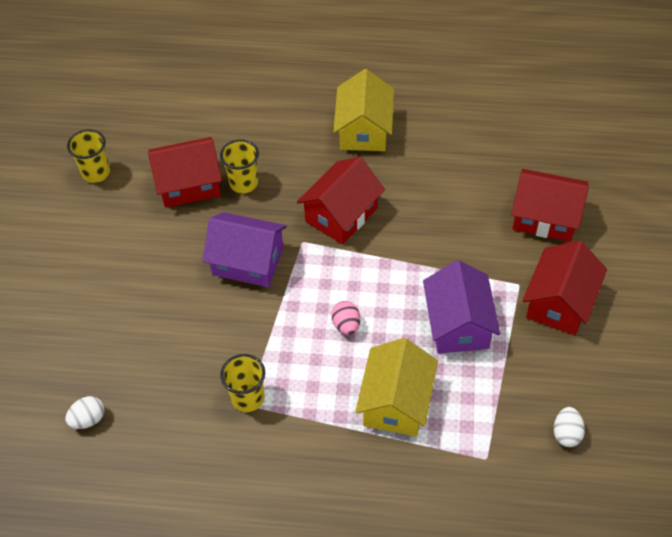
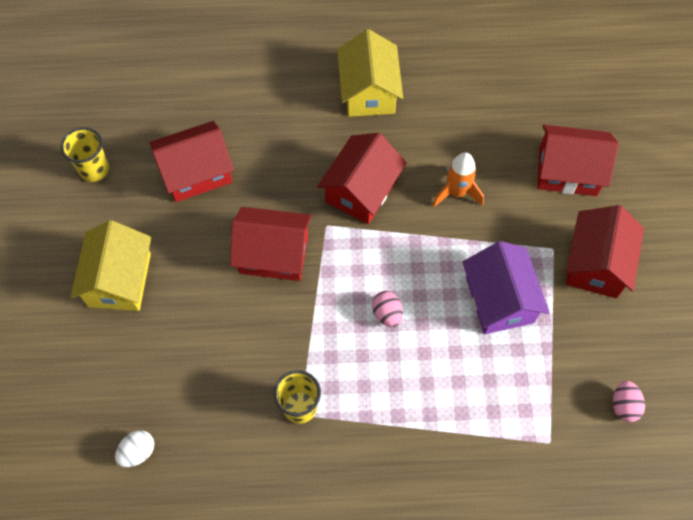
camera: 10 degrees left, 10 degrees up
purple house [202,212,287,287] -> red house [230,207,311,281]
yellow cup [220,139,259,193] -> none
yellow house [355,338,438,436] -> yellow house moved to [71,220,151,311]
white egg [553,407,585,447] -> pink egg [613,381,645,422]
none -> orange rocket [433,152,484,207]

